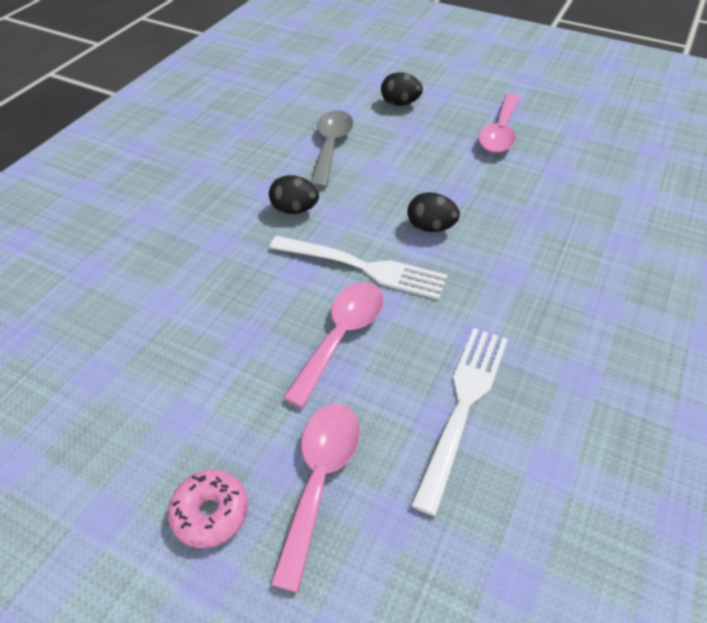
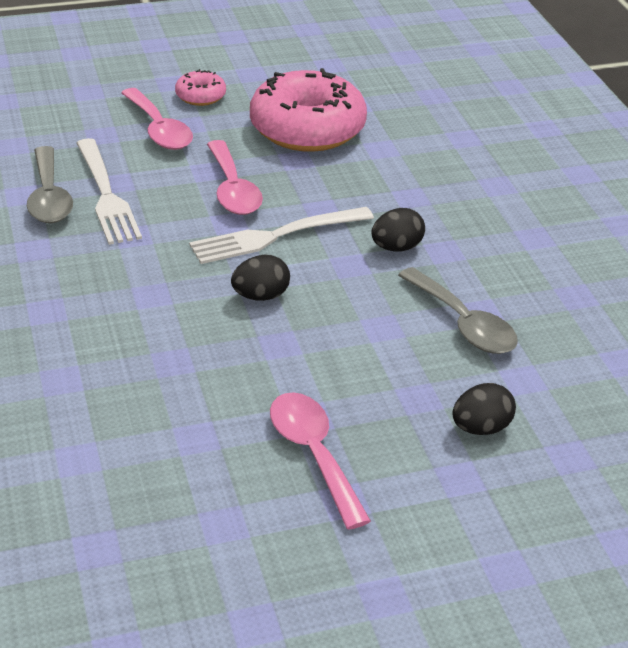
camera: 135 degrees right, 10 degrees down
none -> grey spoon [27,146,73,223]
none -> pink donut [250,68,367,152]

